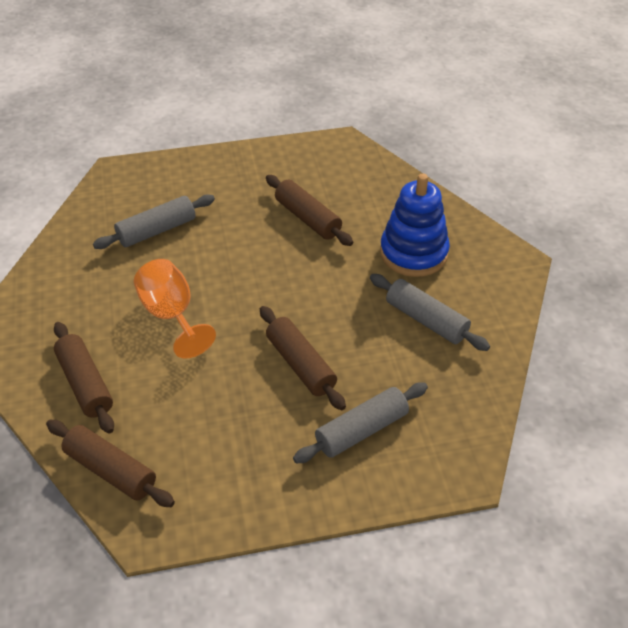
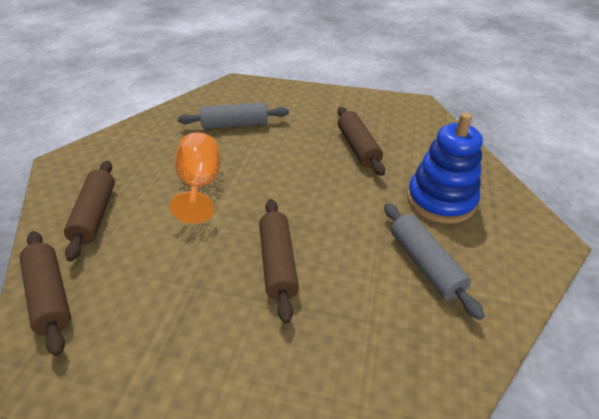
camera: 25 degrees right, 5 degrees down
grey rolling pin [293,382,428,463] -> none

